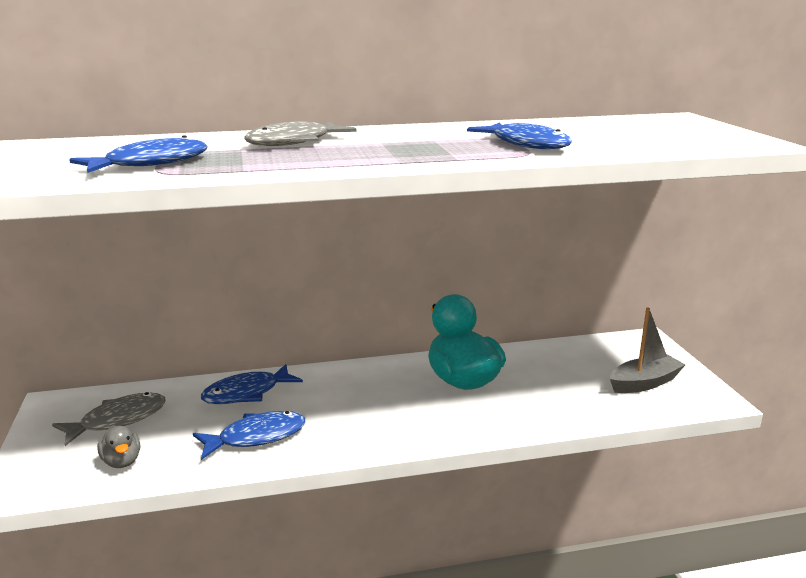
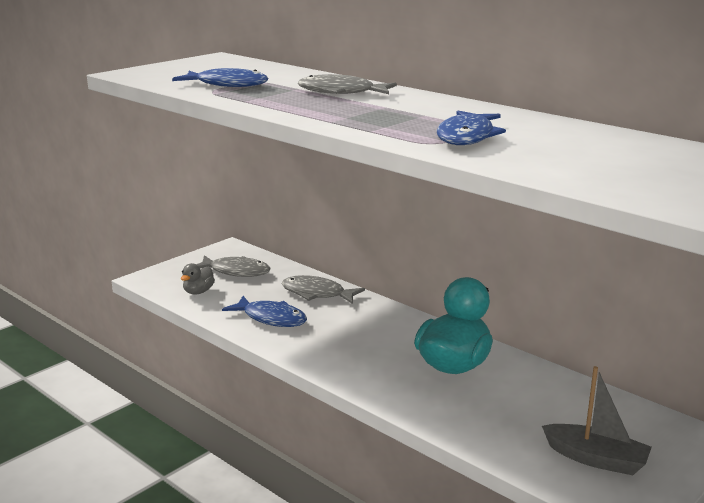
camera: 55 degrees right, 0 degrees up
blue fish [201,364,303,404] -> grey fish [281,275,365,304]

